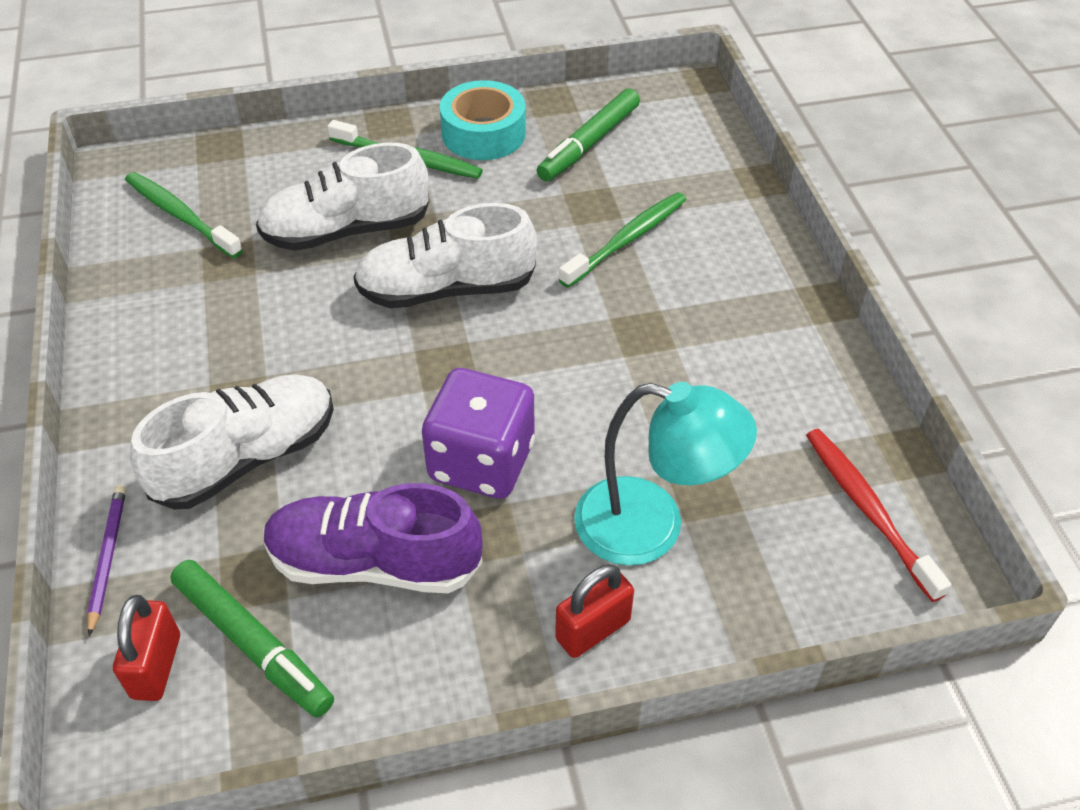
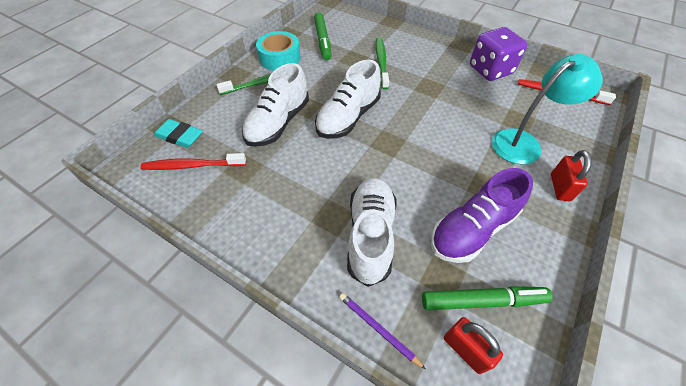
camera: 45 degrees left, 5 degrees up
green toothbrush [125,172,243,258] -> red toothbrush [140,153,246,170]
purple dice [422,368,535,499] -> purple dice moved to [470,27,528,81]
none -> turquoise eraser [154,119,203,148]

